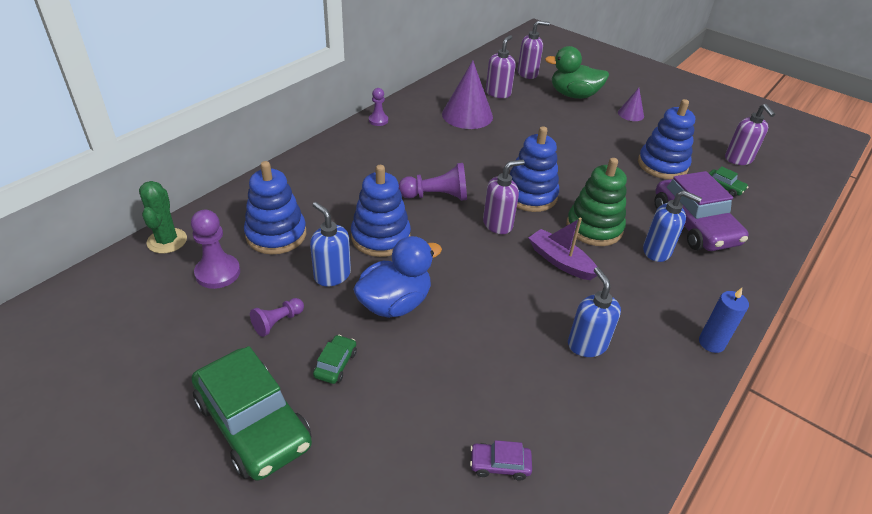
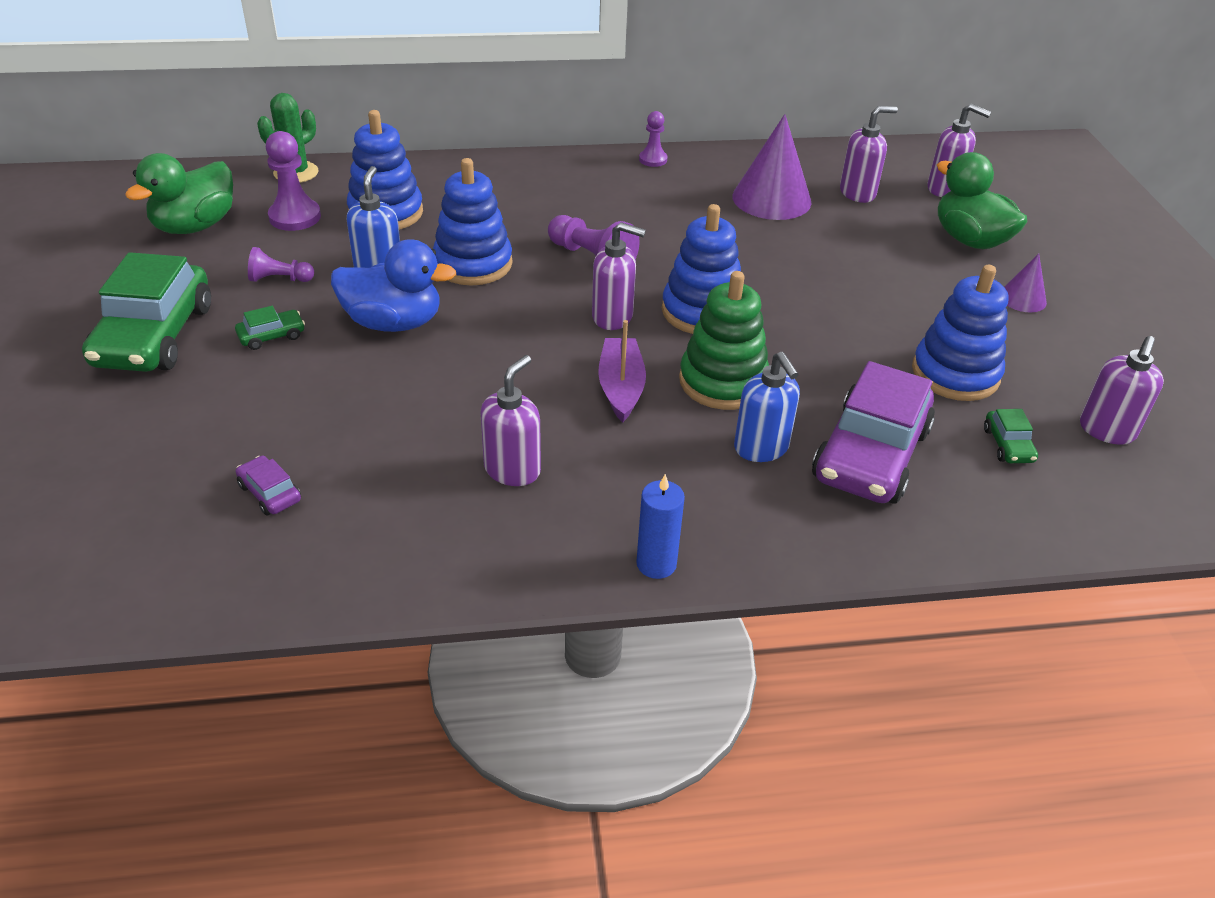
camera: 45 degrees right, 0 degrees up
blue soap dispenser [568,267,621,357] -> purple soap dispenser [480,355,541,486]
none -> green duck [125,153,233,234]

